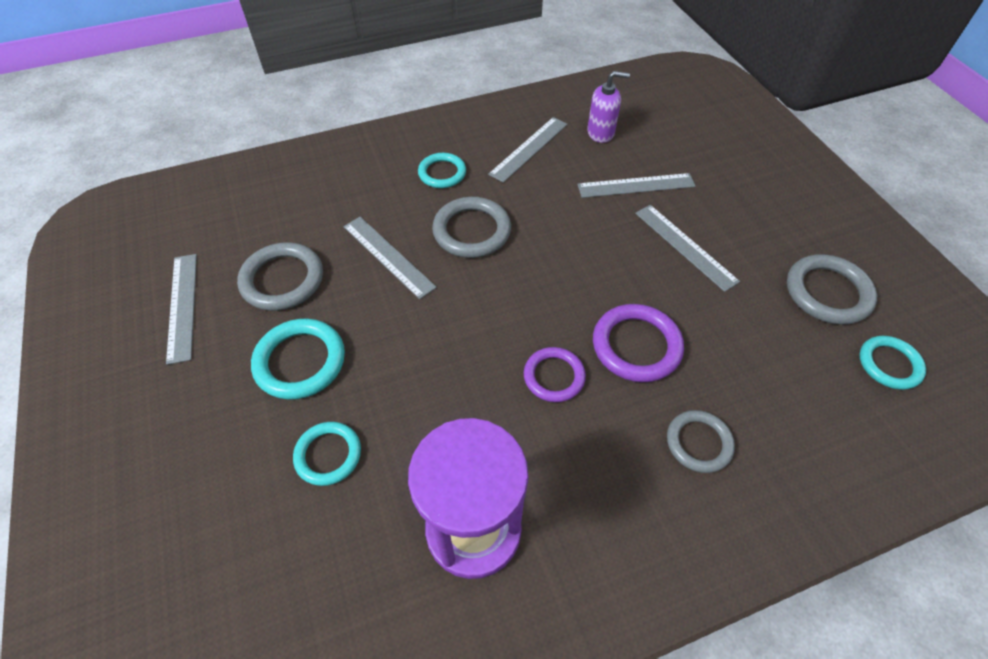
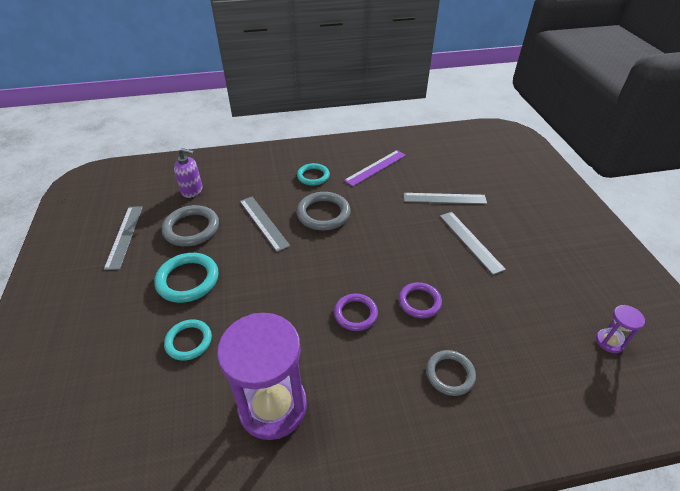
camera: 10 degrees right, 10 degrees down
grey ruler [488,117,568,183] -> purple ruler [344,150,406,186]
purple soap dispenser [587,71,630,143] -> purple soap dispenser moved to [174,148,203,198]
purple ring [593,304,684,382] -> purple ring [399,282,442,318], size x0.66
grey ring [787,254,877,325] -> none
turquoise ring [860,336,926,390] -> purple hourglass [596,305,645,353]

